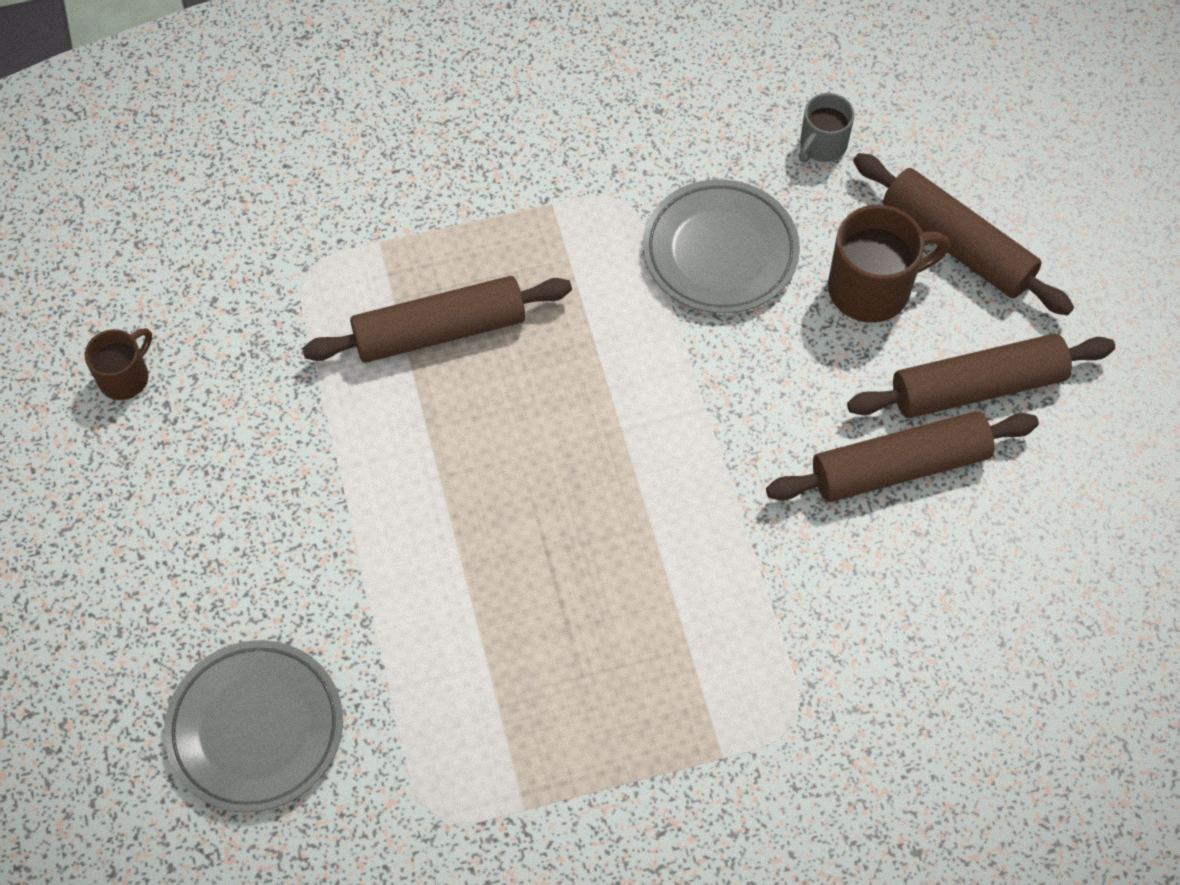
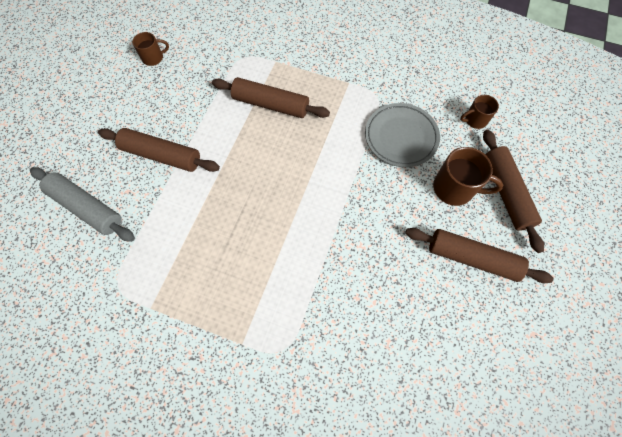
camera: 35 degrees right, 5 degrees up
grey plate [164,640,343,813] -> grey rolling pin [30,167,135,242]
brown rolling pin [766,411,1039,502] -> brown rolling pin moved to [98,128,220,172]
grey mug [799,93,854,162] -> brown mug [460,95,499,129]

